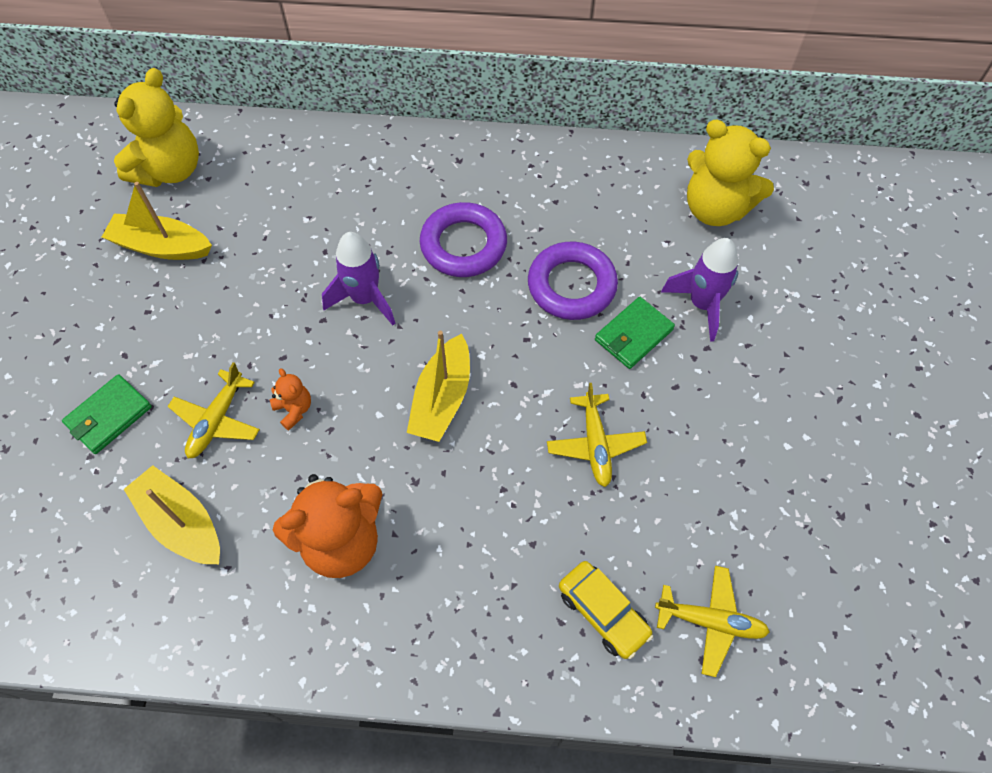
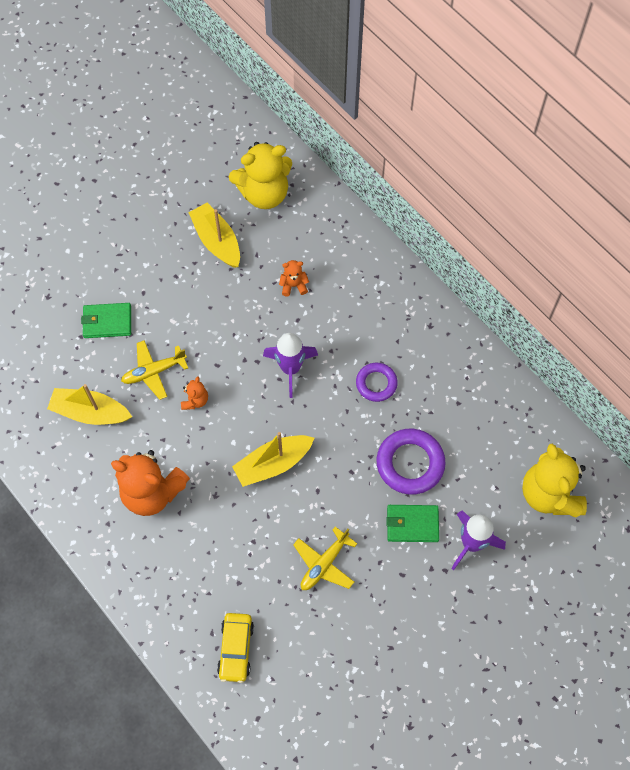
camera: 45 degrees right, 5 degrees up
yellow boat [124,465,220,564] -> yellow boat turned 75 degrees counterclockwise [47,384,132,425]
purple ring [420,202,507,277] -> purple ring [356,363,398,402], size x0.62
yellow plane [655,566,770,677] -> none
none -> orange teddy bear [279,260,309,297]

